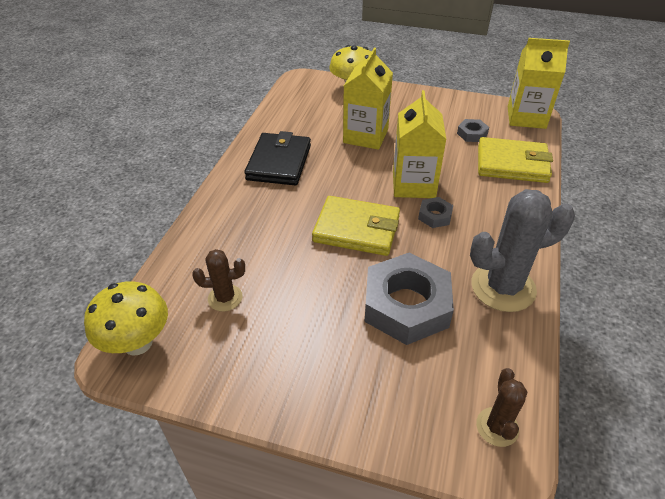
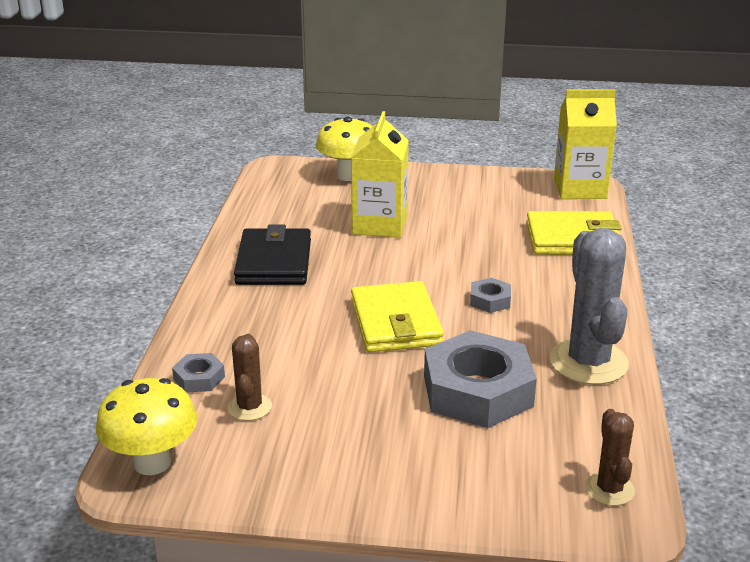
camera: 10 degrees left, 15 degrees down
brown cactus [192,249,245,311] -> brown cactus turned 75 degrees counterclockwise [227,334,272,421]
yellow wallet [312,196,400,256] -> yellow wallet turned 75 degrees clockwise [351,281,444,352]
yellow carton [393,90,447,198] -> none
grey nut [457,119,489,142] -> grey nut moved to [172,353,225,392]
grey cactus [470,189,575,312] -> grey cactus turned 75 degrees counterclockwise [549,228,629,385]

